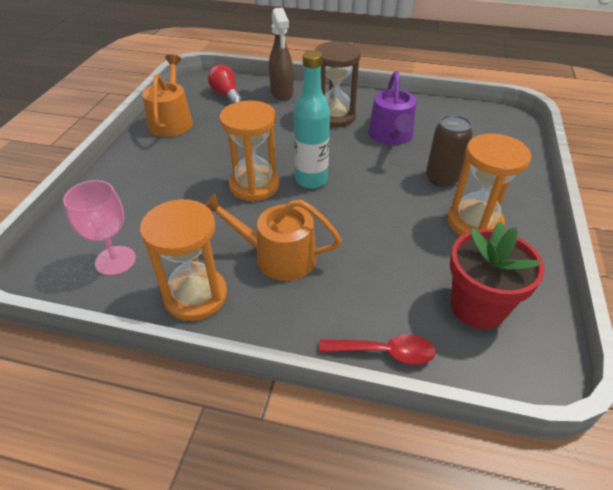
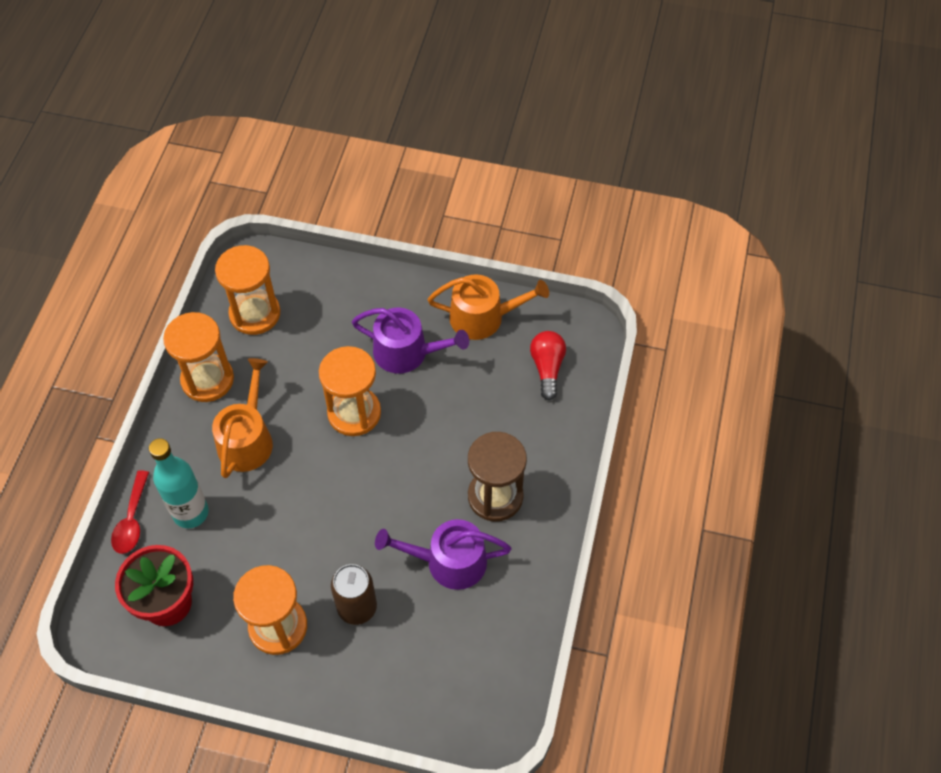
camera: 90 degrees right, 15 degrees up
pink goblet [63,180,136,276] -> orange hourglass [215,245,280,335]
red light bulb [208,65,243,104] -> red light bulb turned 60 degrees counterclockwise [530,331,566,400]
brown spray bottle [269,8,293,100] -> none
turquoise bottle [294,50,330,189] -> turquoise bottle moved to [149,438,209,528]
none -> purple watering can [352,308,469,374]

